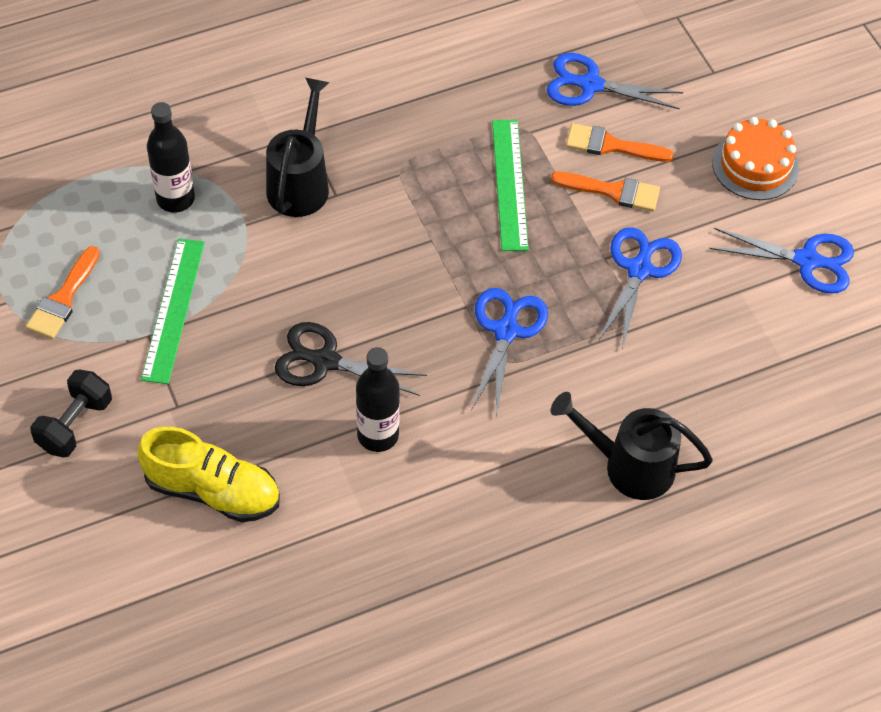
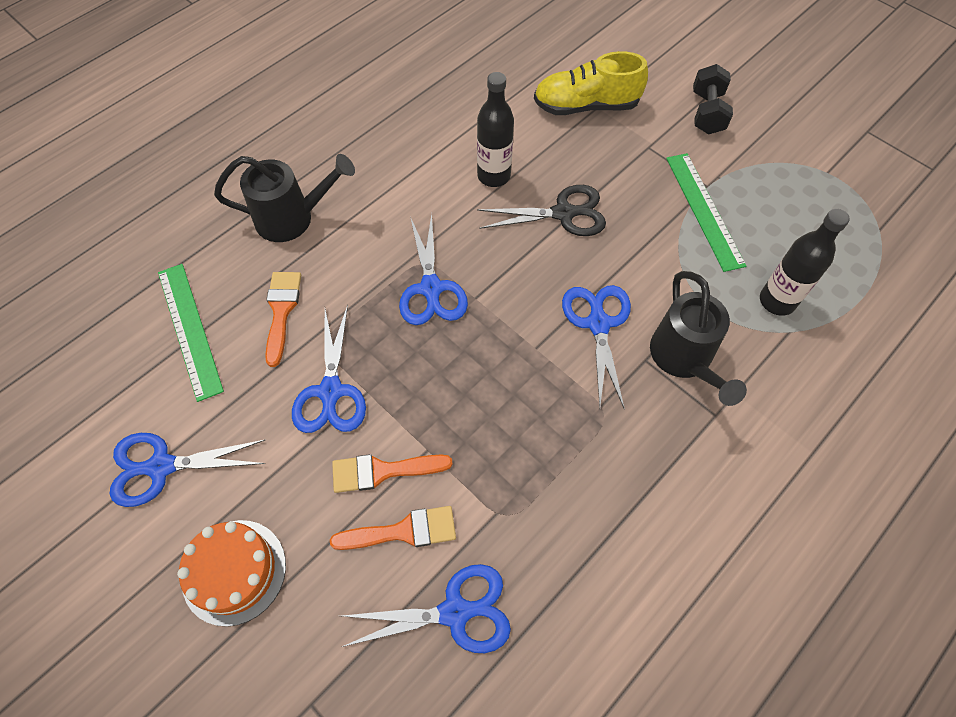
camera: 160 degrees right, 5 degrees up
orange brush [26,246,100,339] -> orange brush moved to [265,272,301,367]
green ruler [492,120,529,251] -> green ruler moved to [158,264,224,402]
none -> blue scissors [562,285,631,410]

